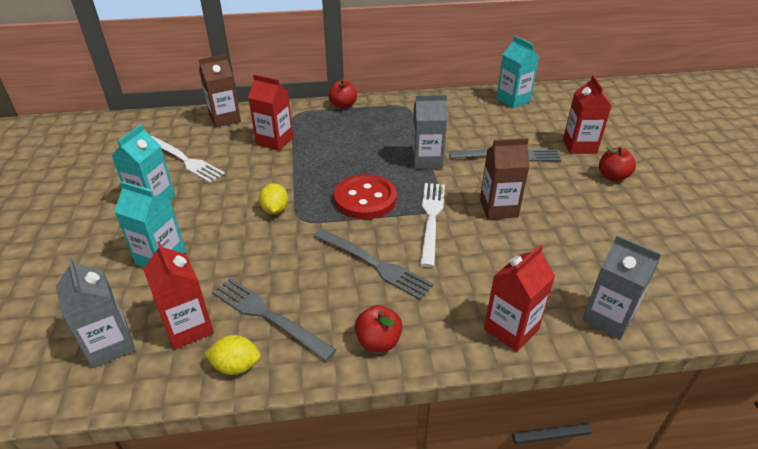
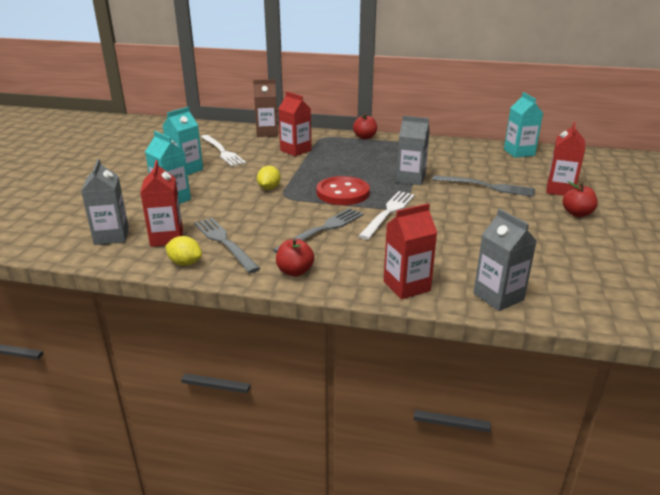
camera: 20 degrees right, 10 degrees down
grey fork [314,229,434,300] -> grey fork turned 105 degrees counterclockwise [273,208,364,254]
brown carton [480,138,530,219] -> none

